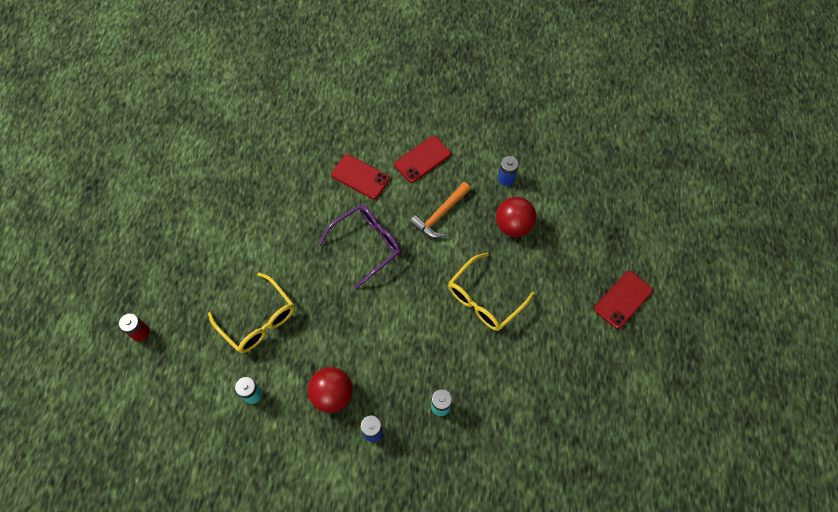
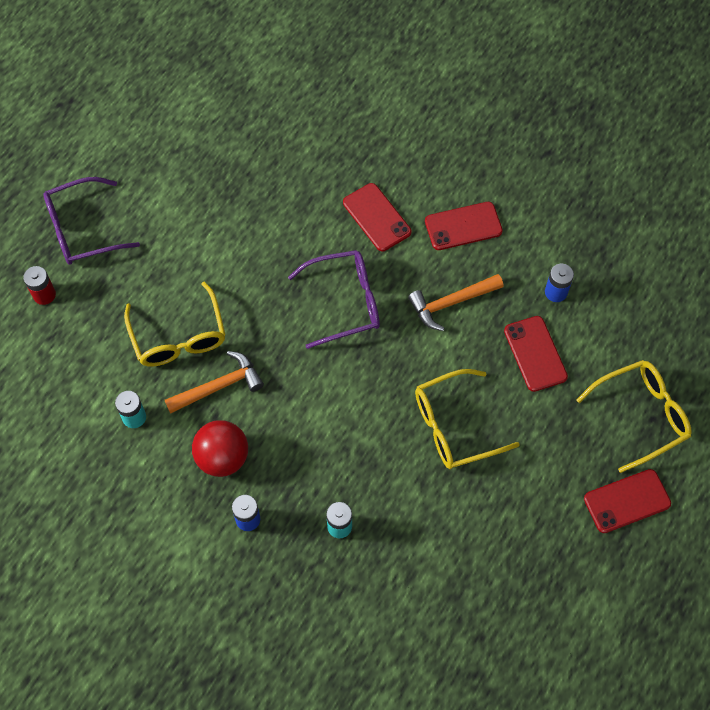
camera: 25 degrees right, 0 degrees up
red ball [496,197,537,237] -> red phone [504,316,568,392]
none -> purple glasses [43,177,140,265]
none -> orange hammer [164,351,264,414]
none -> yellow glasses [576,360,692,473]

